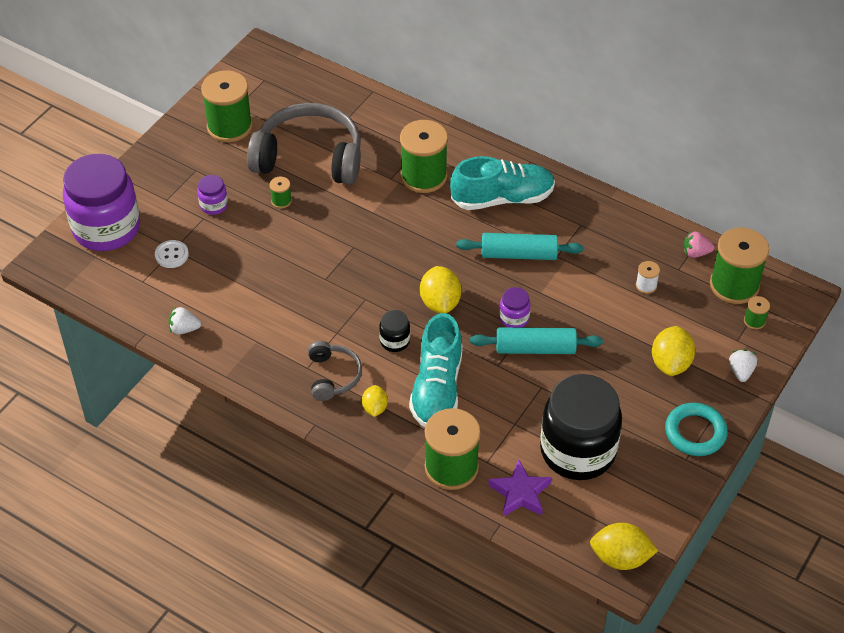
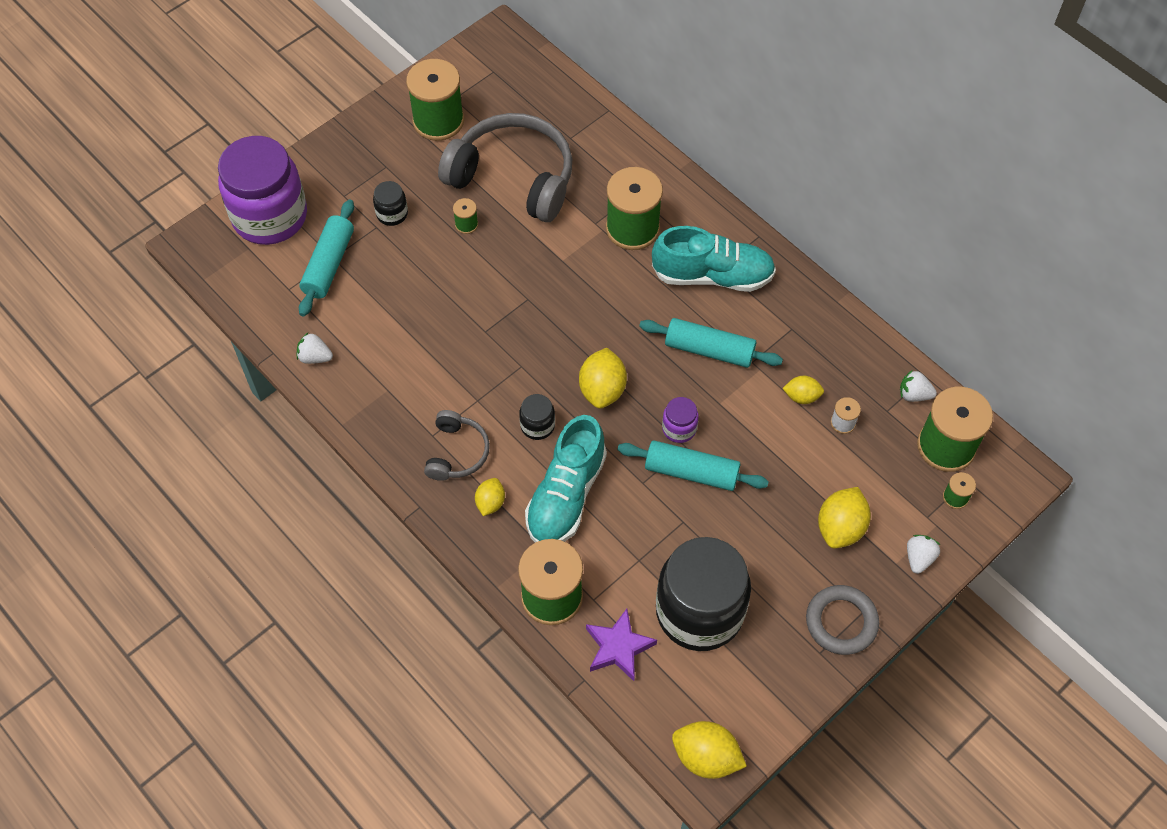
camera: 15 degrees right, 10 degrees up
white button [155,240,189,268] -> turquoise rolling pin [299,199,354,316]
purple jar [197,175,228,215] -> black jar [373,181,408,226]
turquoise ring [665,403,728,456] -> grey ring [806,585,879,655]
pink strawberry [684,232,715,258] -> white strawberry [900,370,937,402]
none -> yellow lemon [782,376,824,404]

